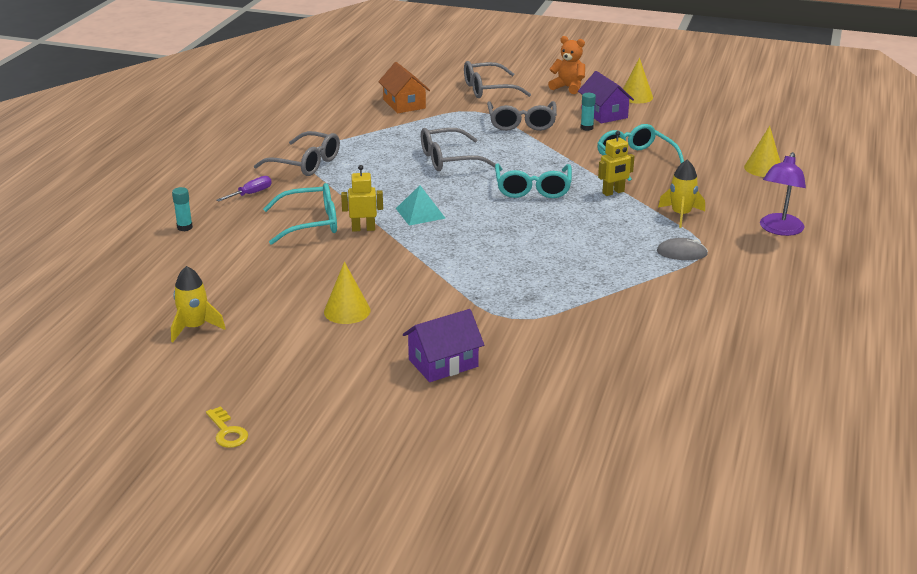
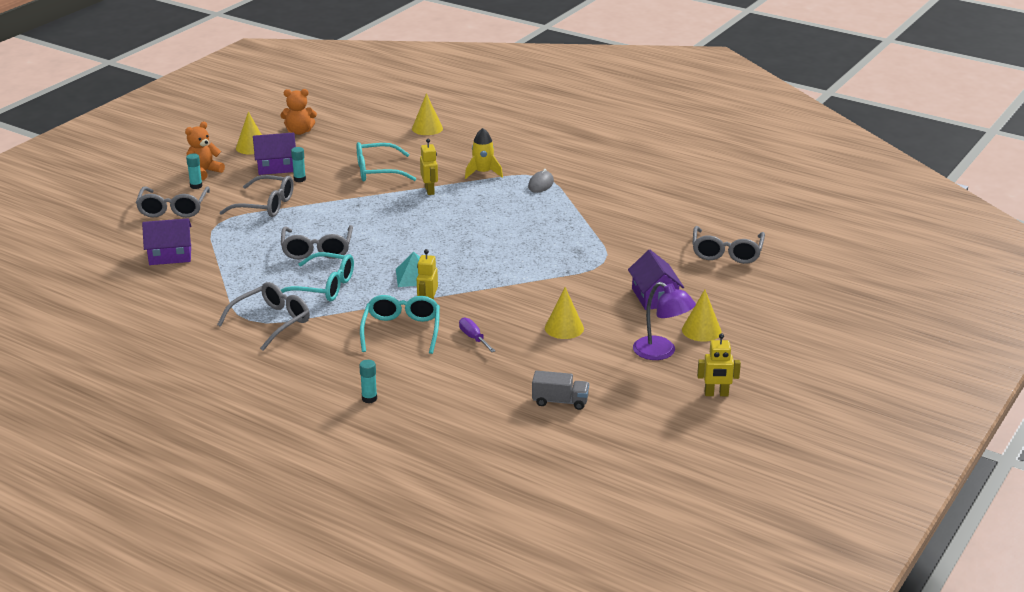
camera: 75 degrees left, 0 degrees up
yellow rocket [171,266,226,342] -> grey truck [532,371,589,410]
yellow key [206,406,248,448] -> yellow robot [697,333,741,396]
purple screwdriver [216,176,272,202] -> purple screwdriver moved to [459,317,495,352]
orange house [378,62,430,113] -> purple house [142,218,192,265]
turquoise glasses [495,163,572,198] -> turquoise glasses moved to [281,252,354,301]
purple lamp [760,152,806,236] -> purple lamp moved to [633,282,696,360]
none -> turquoise glue stick [186,153,203,189]
none -> orange teddy bear [281,89,317,135]
none -> yellow cone [682,290,721,342]
none -> grey glasses [692,226,765,264]

